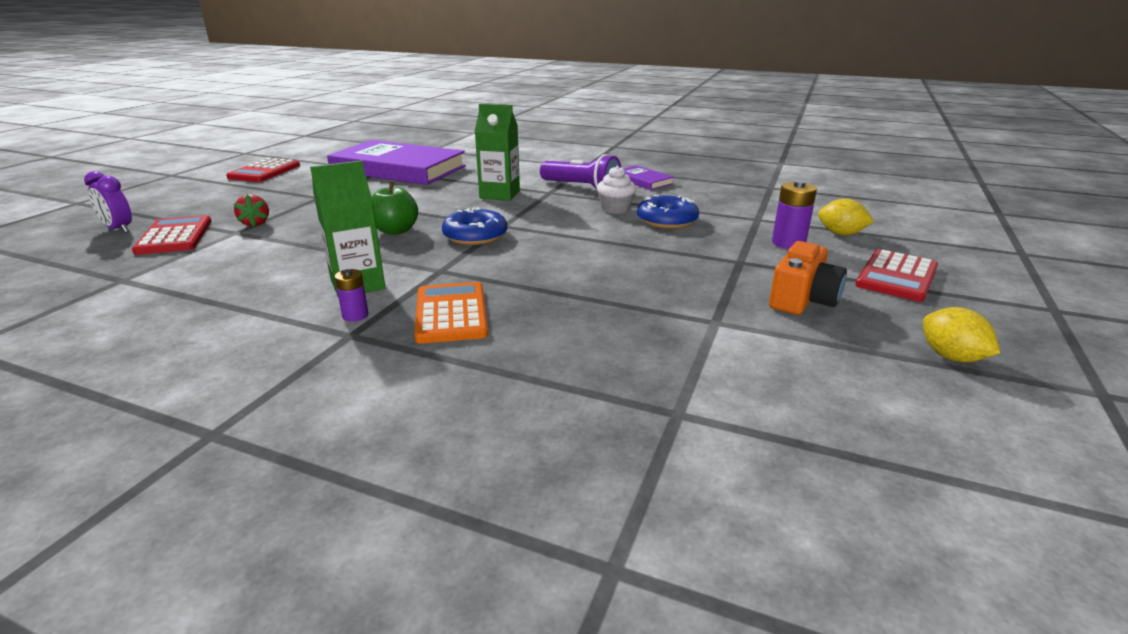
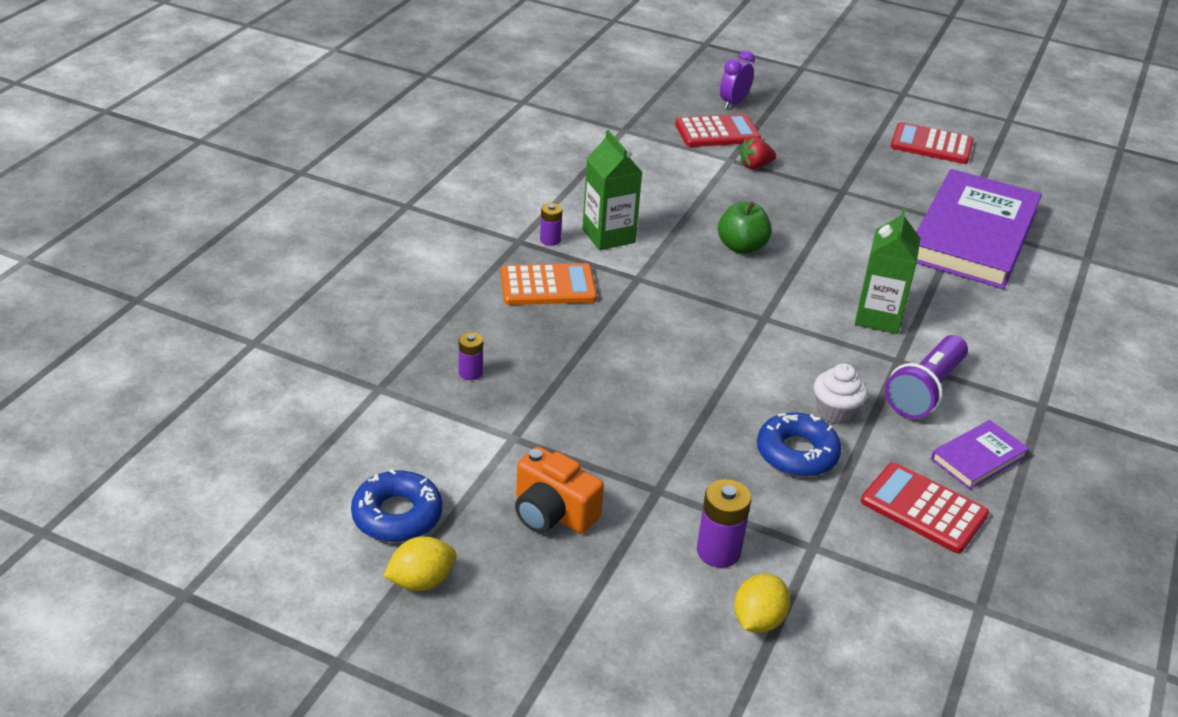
camera: 90 degrees right, 10 degrees up
blue donut [442,207,507,245] -> blue donut moved to [351,469,442,542]
red calculator [856,249,938,302] -> red calculator moved to [861,462,989,553]
none -> purple battery [459,332,483,380]

